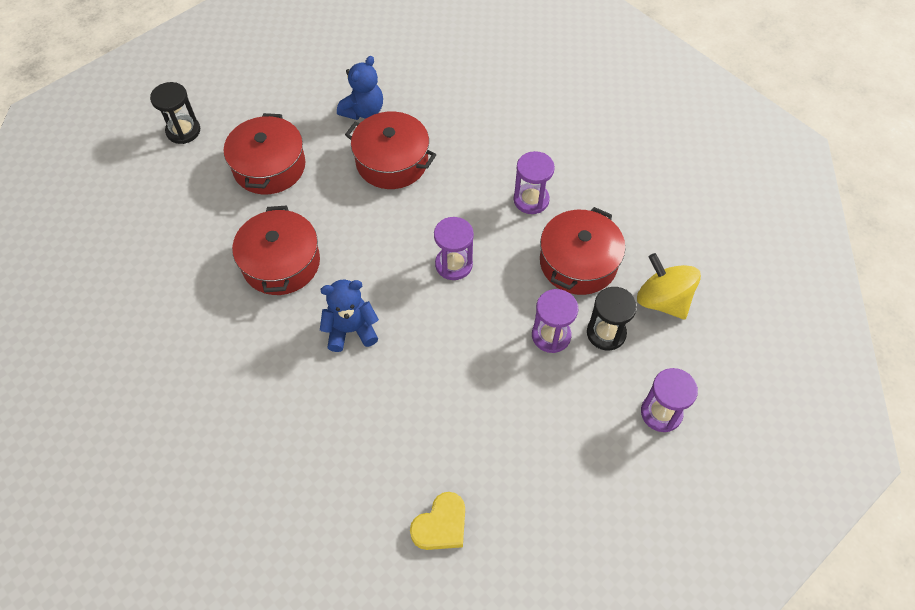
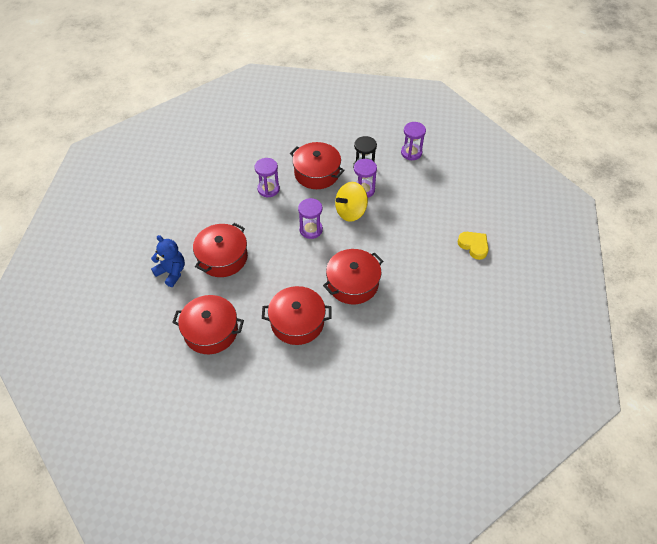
camera: 85 degrees left, 5 degrees down
black hourglass [150,82,200,144] -> none
blue teddy bear [320,280,379,352] -> red pot [323,249,383,304]
yellow spinning top [637,253,701,319] -> yellow spinning top moved to [335,182,368,222]

